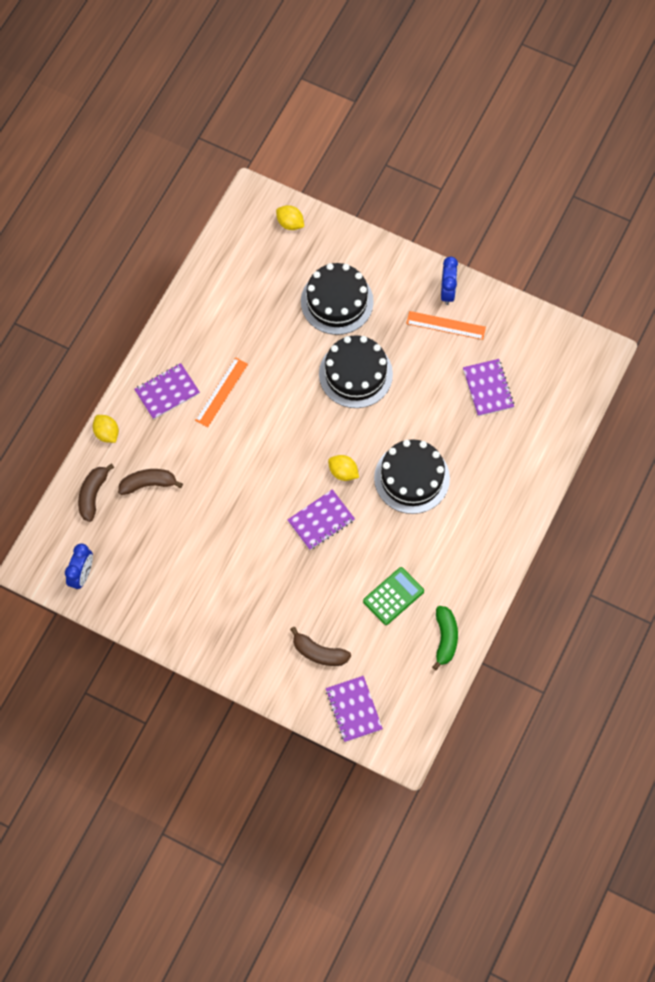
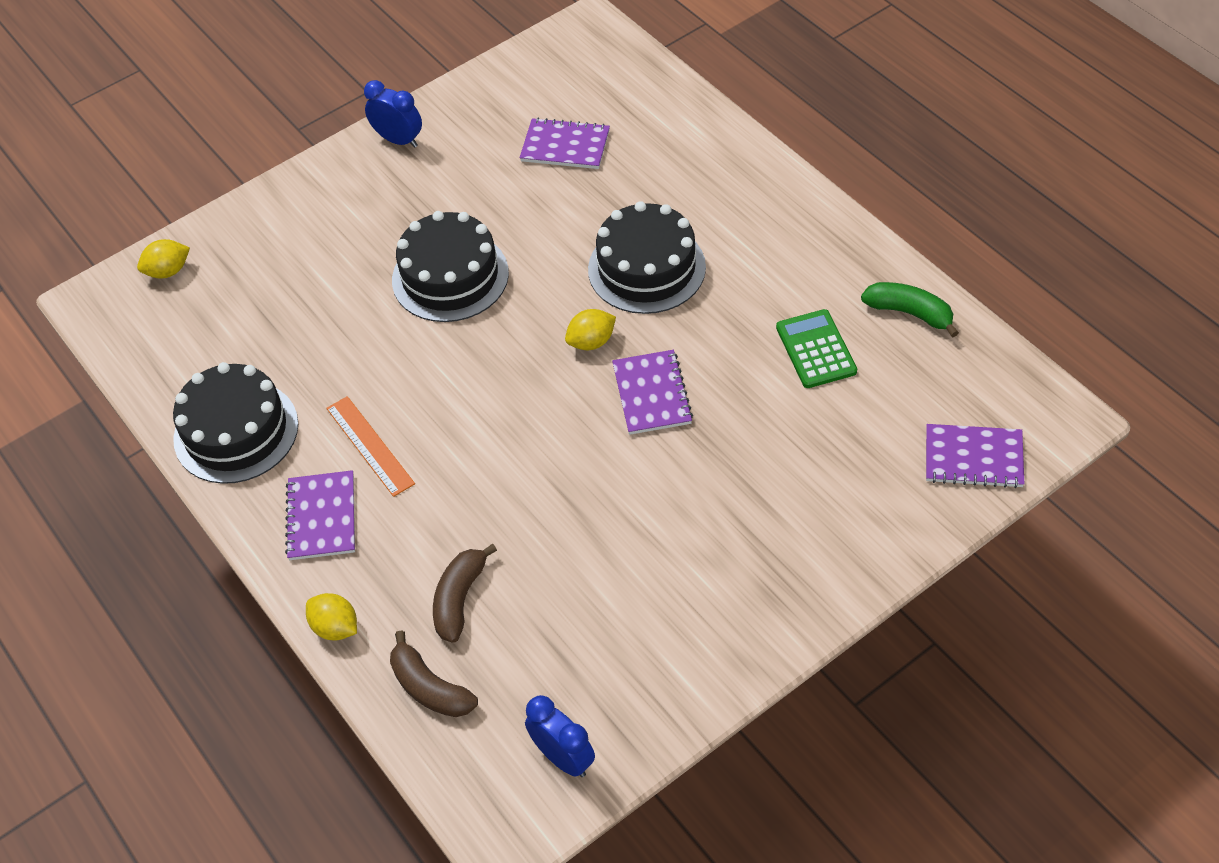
camera: 60 degrees left, 15 degrees down
yellow lemon [92,415,119,443] -> yellow lemon turned 45 degrees clockwise [306,593,357,640]
brown banana [290,627,351,666] -> none
black cake [301,263,374,335] -> black cake moved to [173,362,298,484]
orange ruler [406,311,486,340] -> none

